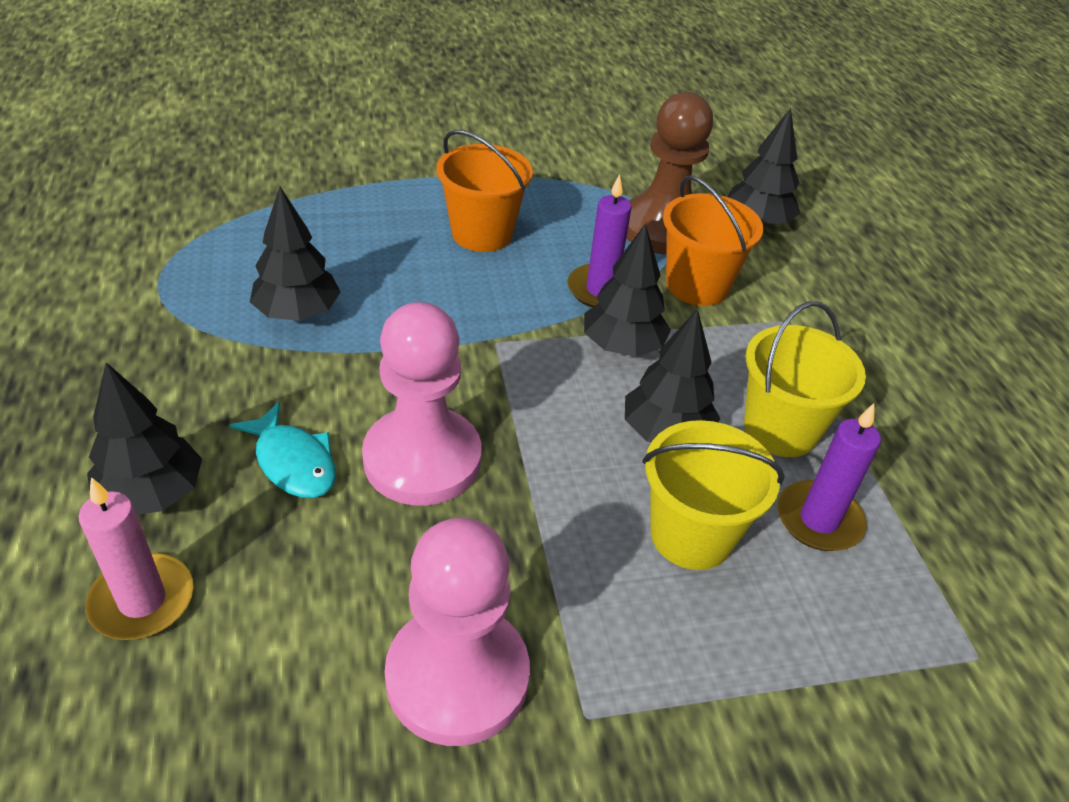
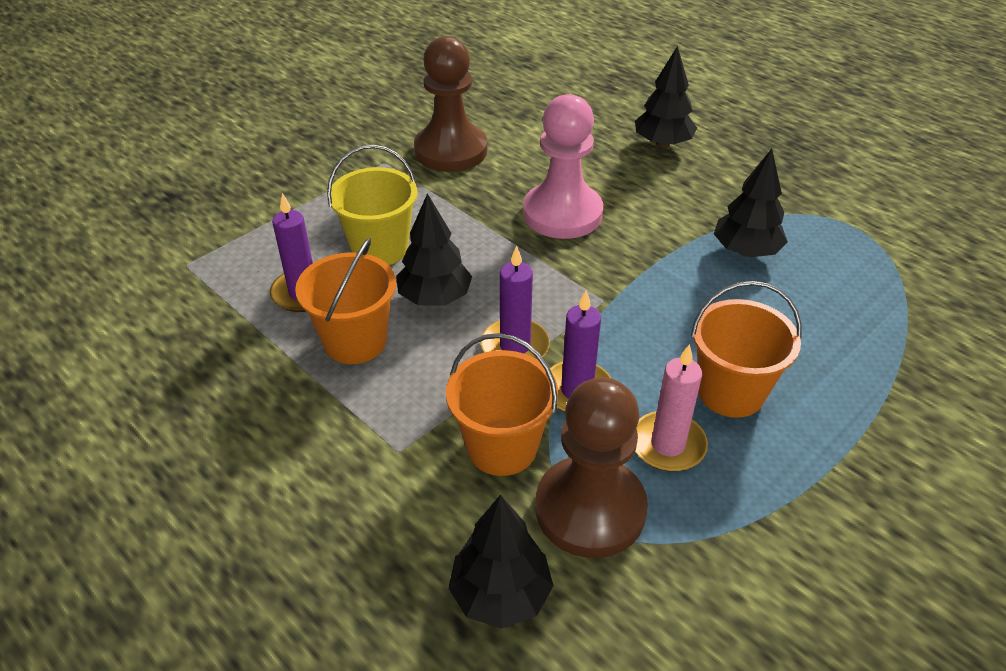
camera: 150 degrees right, 0 degrees up
pink candle [78,477,194,640] -> pink candle moved to [635,344,708,472]
turquoise fish [229,401,336,498] -> none
pink pawn [385,518,530,746] -> brown pawn [414,36,487,172]
black tree [584,223,671,357] -> purple candle [481,246,550,360]
yellow bucket [744,301,866,457] -> orange bucket [295,238,396,364]

